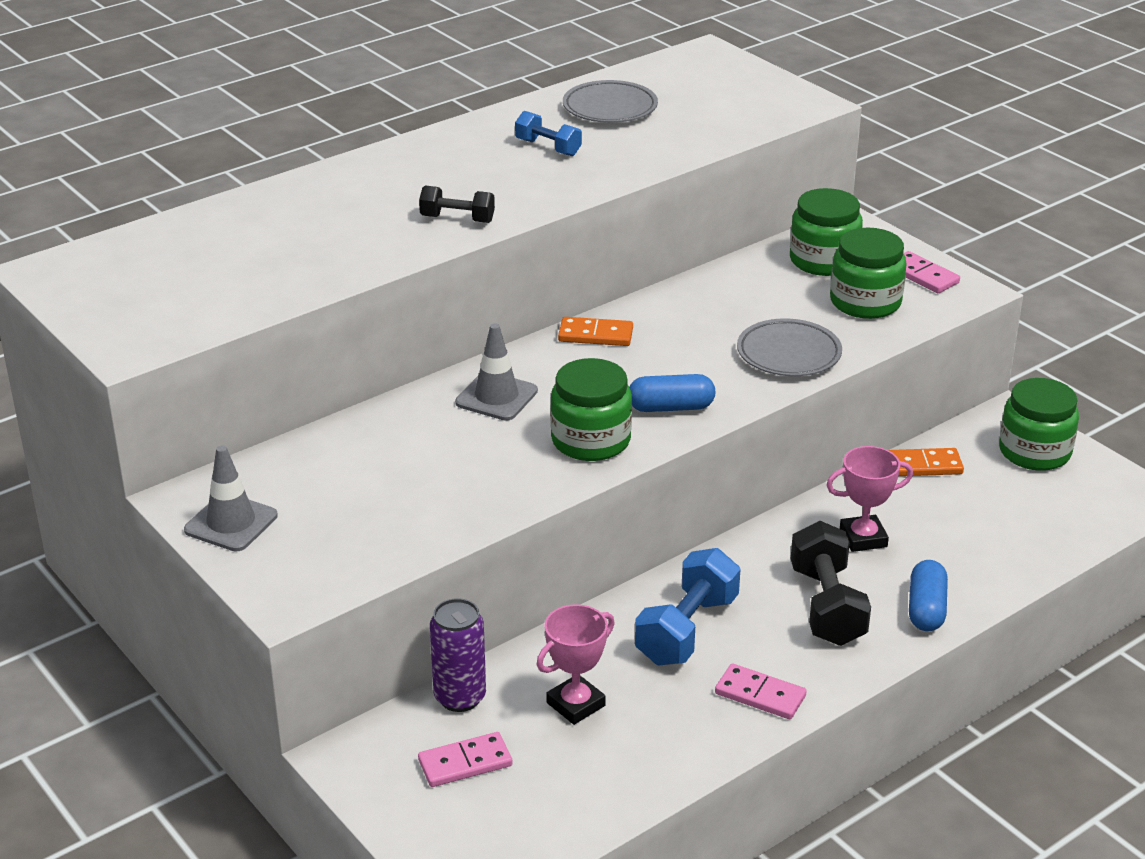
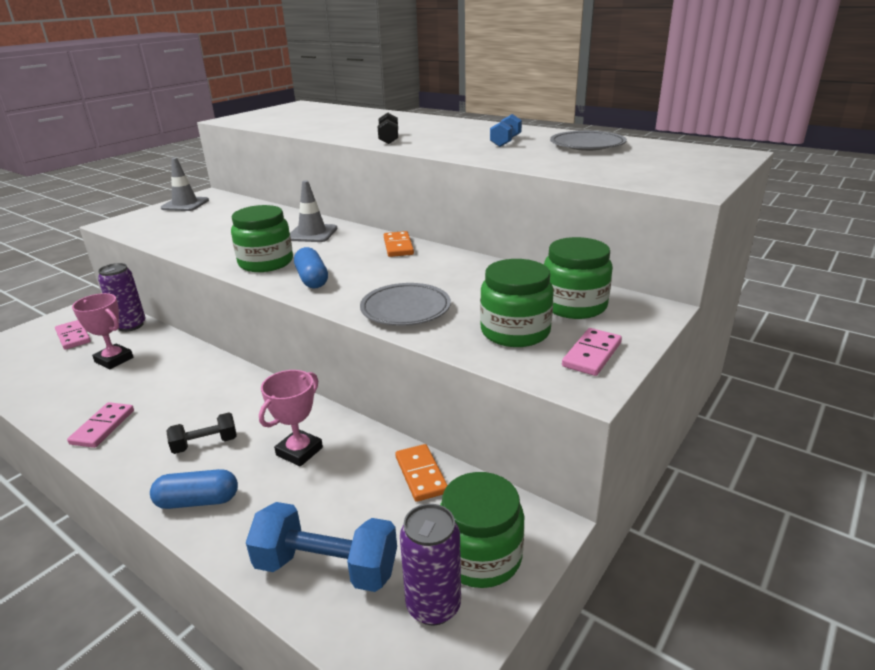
camera: 75 degrees right, 5 degrees down
blue dumbbell [635,548,741,666] -> blue dumbbell moved to [246,502,397,592]
black dumbbell [791,521,871,646] -> black dumbbell [166,413,237,454], size x0.58
pink trophy [826,446,913,552] -> pink trophy turned 60 degrees clockwise [259,370,323,467]
none -> purple can [400,504,461,625]

